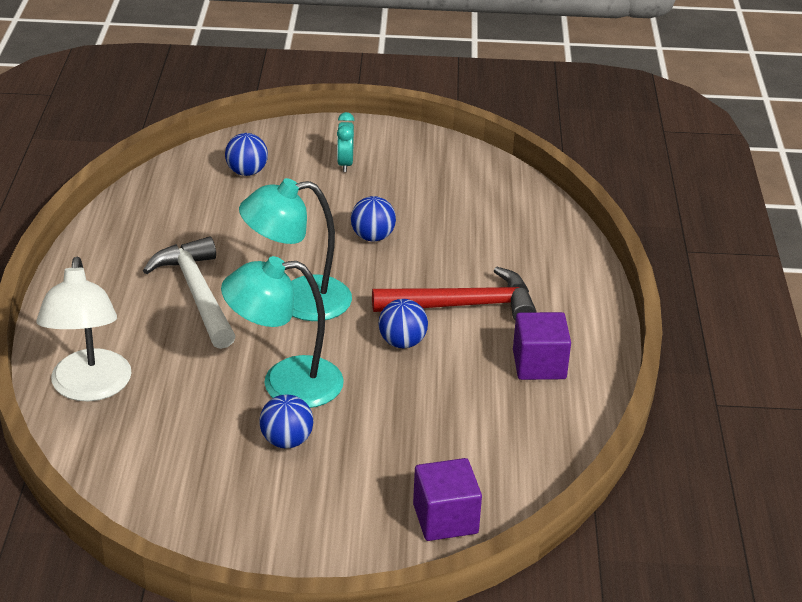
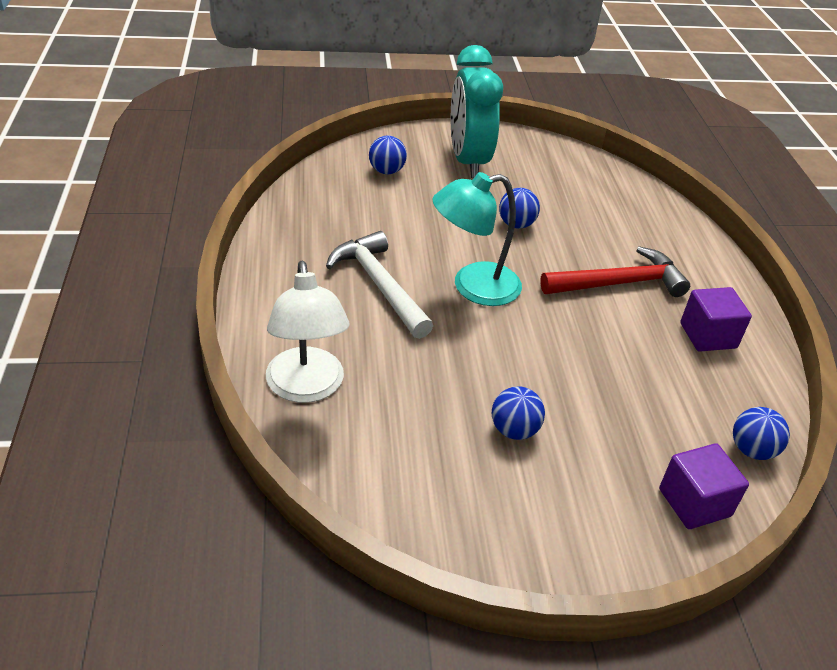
camera: 10 degrees left, 5 degrees up
turquoise lamp [221,256,344,408] -> none
turquoise clock [337,112,354,172] -> turquoise clock [450,45,503,178], size x2.42
blue ball [379,299,428,348] -> blue ball moved to [733,407,790,460]

